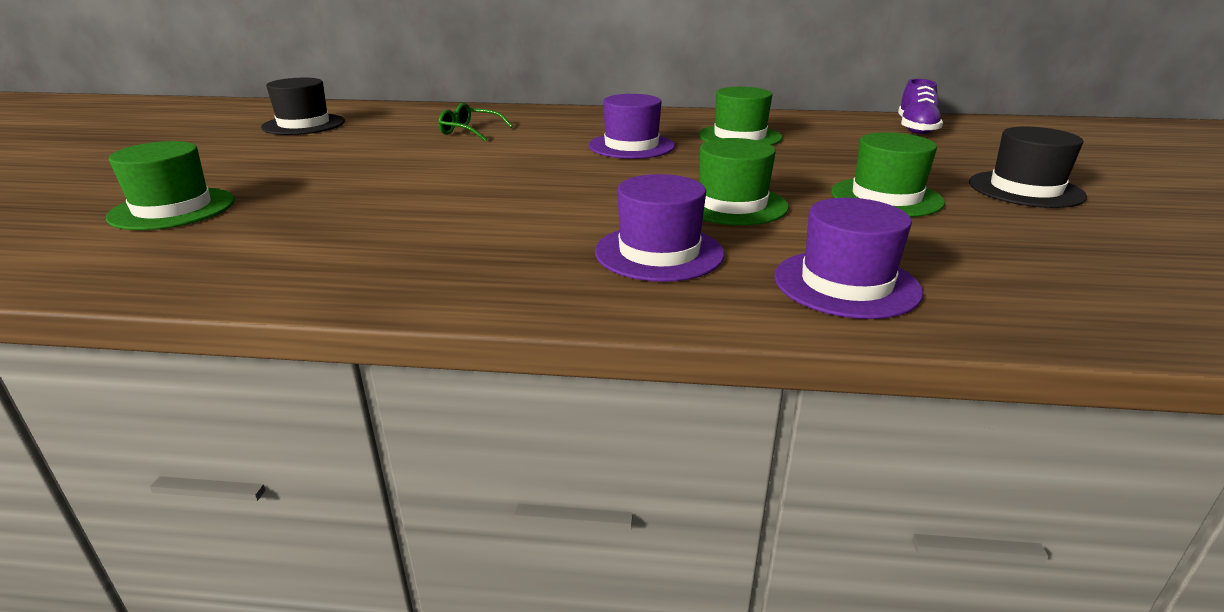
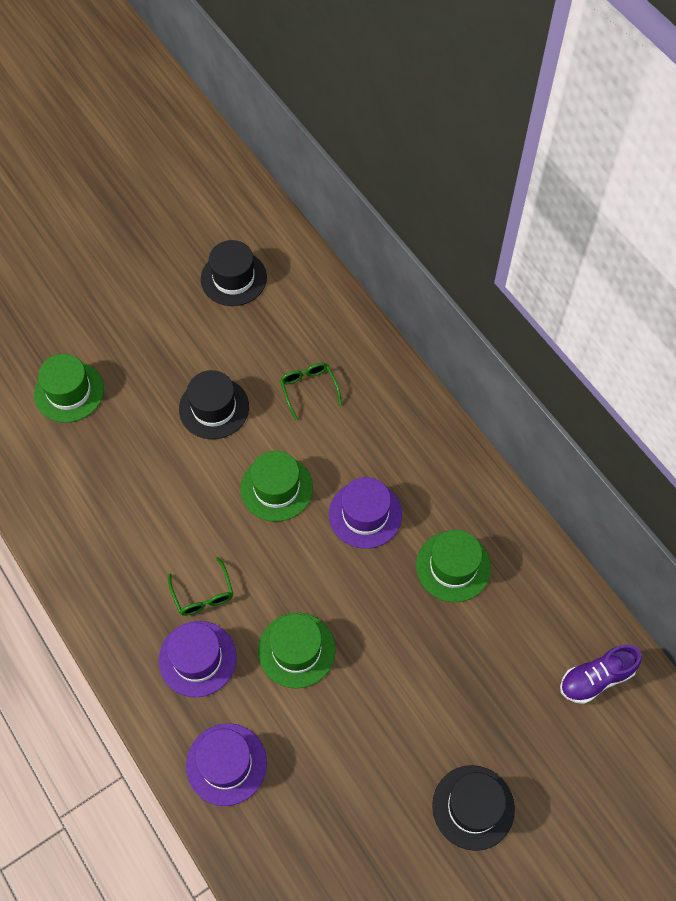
camera: 50 degrees right, 35 degrees up
green hat [831,132,945,217] -> green hat moved to [240,451,313,522]
none -> green glasses [168,557,233,616]
none -> black hat [179,370,249,439]

